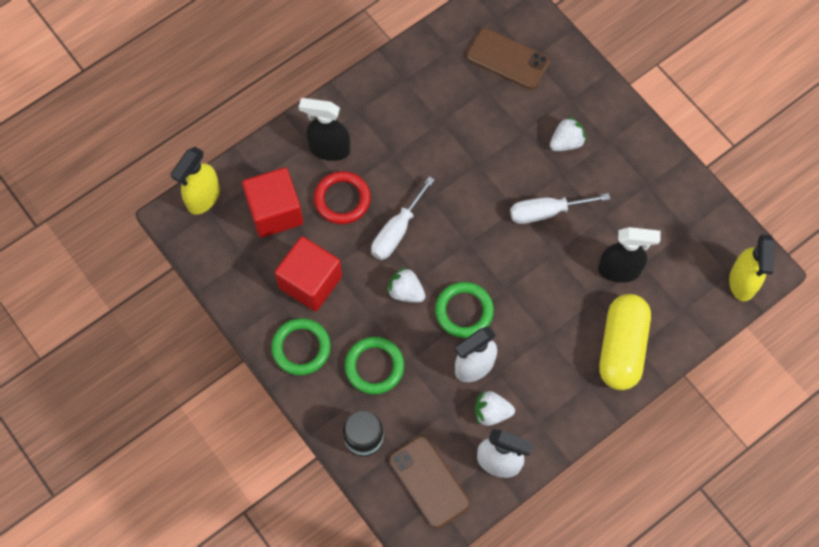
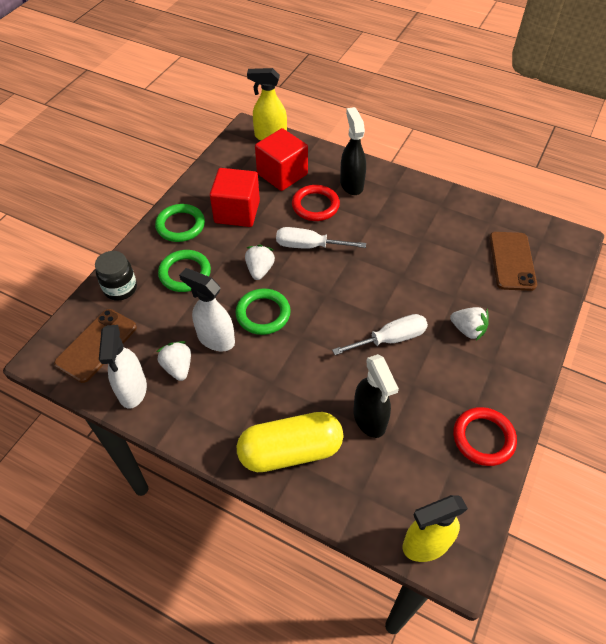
camera: 65 degrees right, 15 degrees down
white screwdriver [510,193,610,224] -> white screwdriver turned 105 degrees clockwise [332,314,428,355]
none -> red ring [453,407,517,466]

